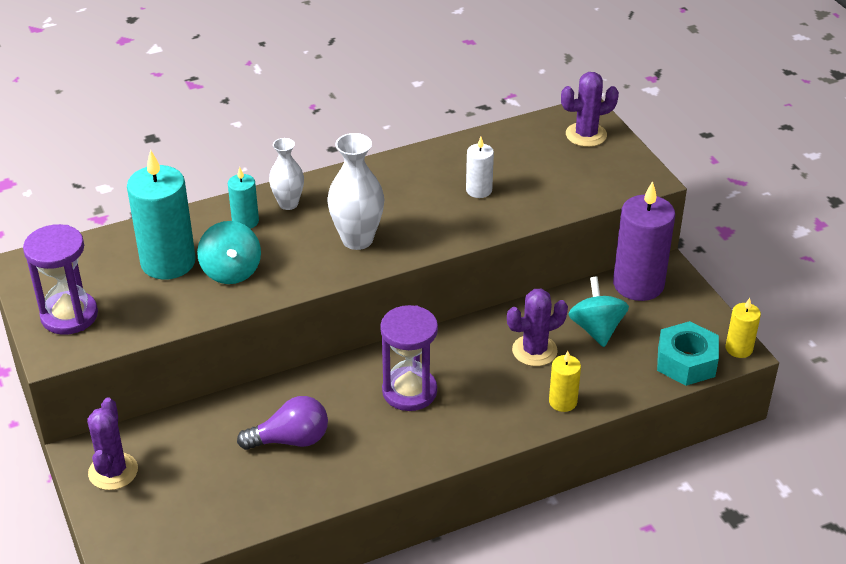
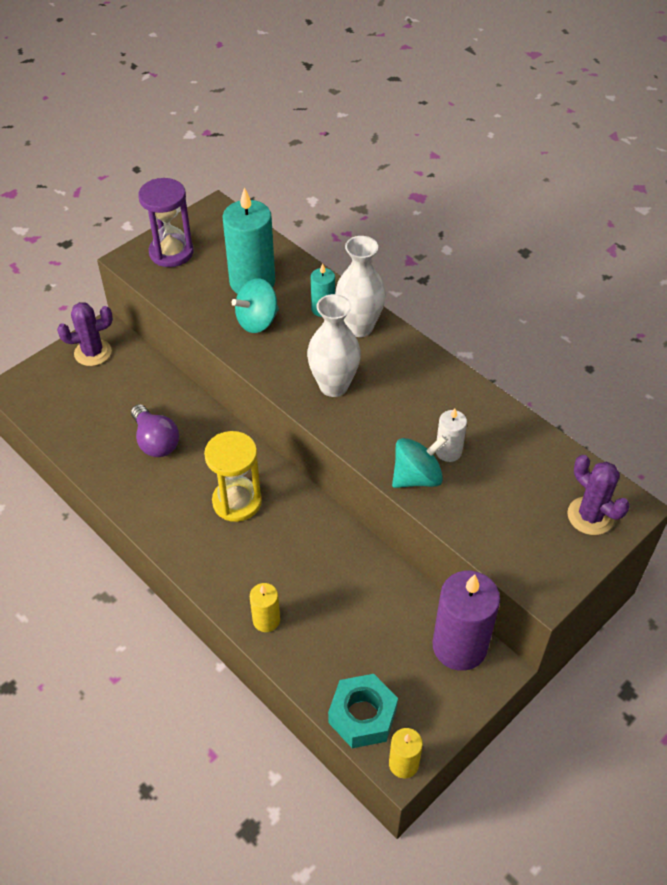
camera: 70 degrees right, 10 degrees up
white vase [269,138,304,210] -> white vase [335,236,386,337], size x1.56
purple hourglass [380,305,438,411] -> yellow hourglass [204,431,262,522]
purple cactus [507,289,568,366] -> none
turquoise spinning top [568,277,629,347] -> turquoise spinning top moved to [392,436,447,488]

